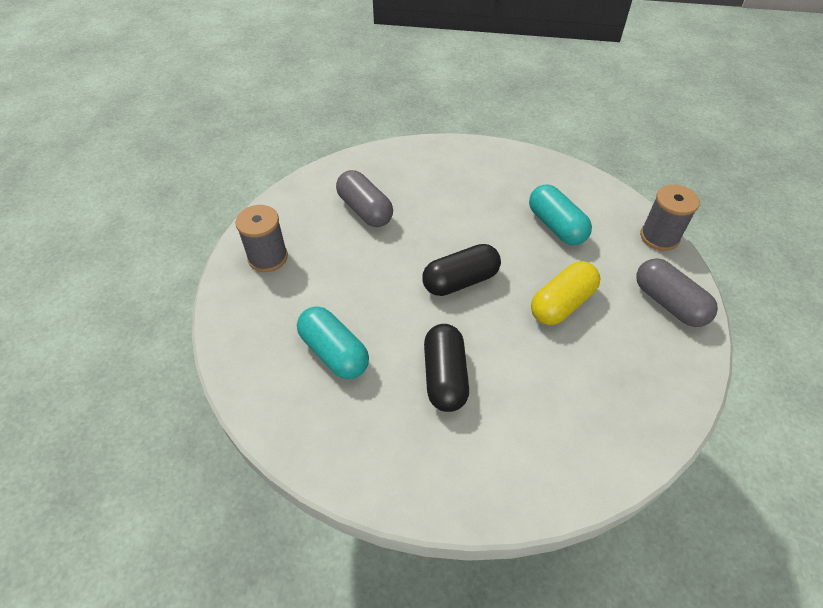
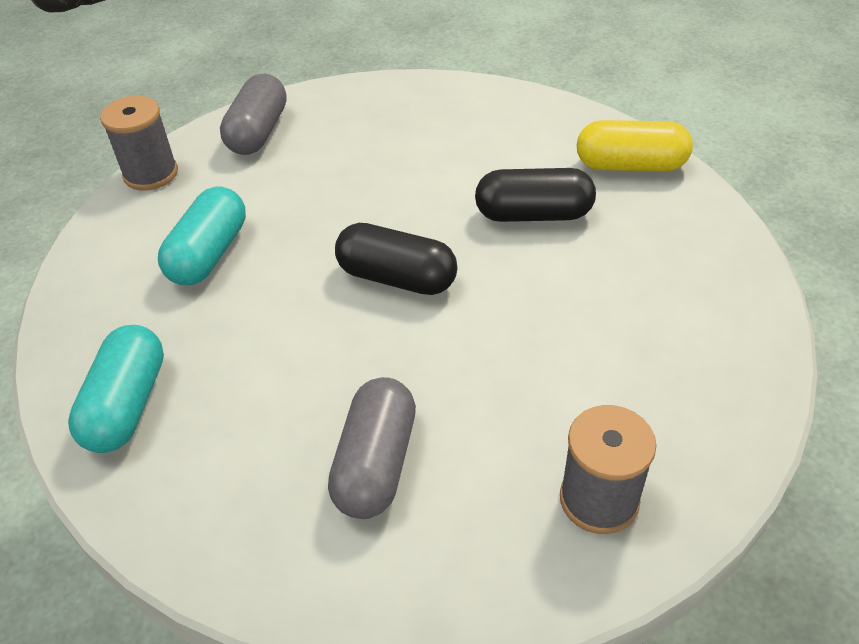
camera: 130 degrees left, 5 degrees down
turquoise capsule [297,306,369,379] -> turquoise capsule moved to [68,325,164,453]
black capsule [424,324,469,412] -> black capsule turned 45 degrees clockwise [475,168,596,222]
yellow capsule [531,261,600,325] -> yellow capsule moved to [577,120,693,172]

